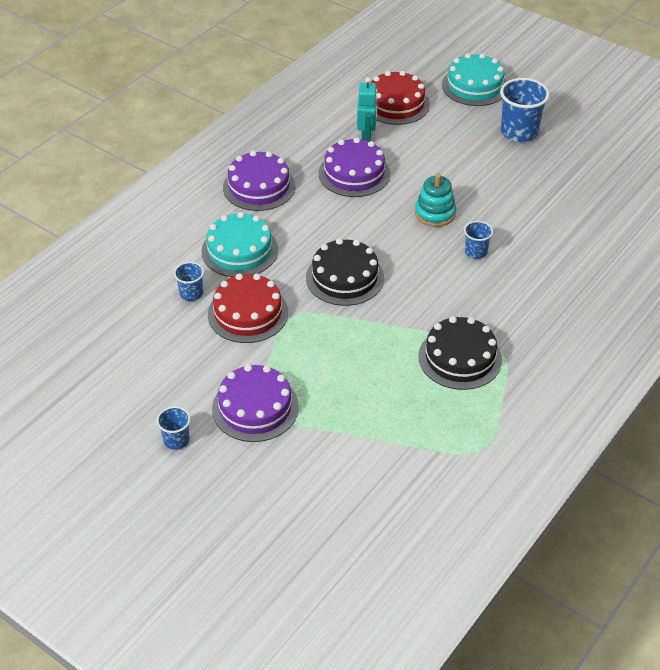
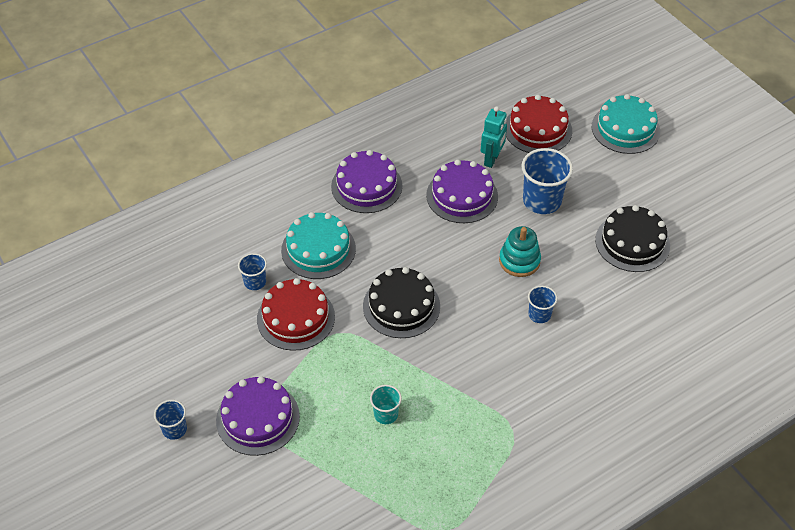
camera: 20 degrees right, 5 degrees up
black cake [418,316,502,390] -> black cake moved to [595,205,670,272]
blue cup [500,78,549,142] -> blue cup moved to [522,148,573,214]
none -> turquoise cup [370,385,402,424]

